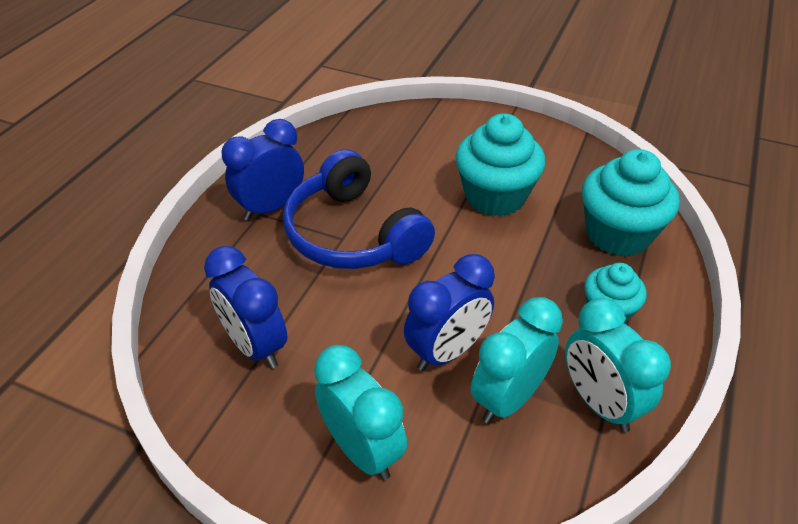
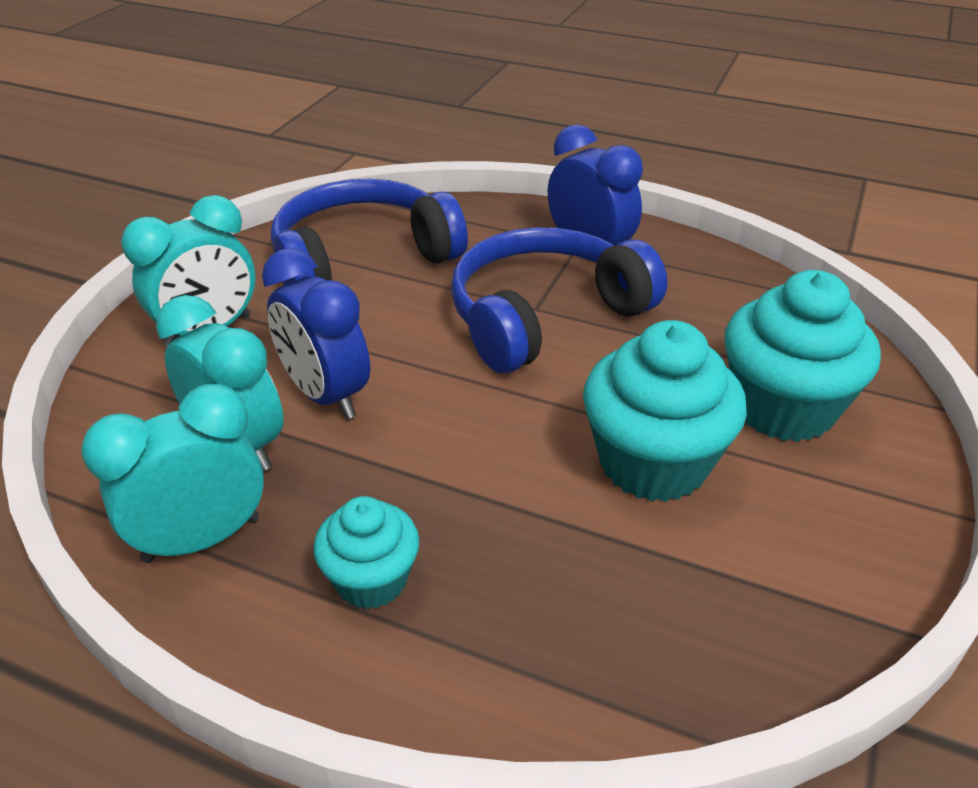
camera: 90 degrees right, 5 degrees down
blue clock [204,246,288,369] -> blue headphones [271,179,468,285]
turquoise cupcake [582,149,680,256] -> turquoise cupcake moved to [725,270,881,442]

